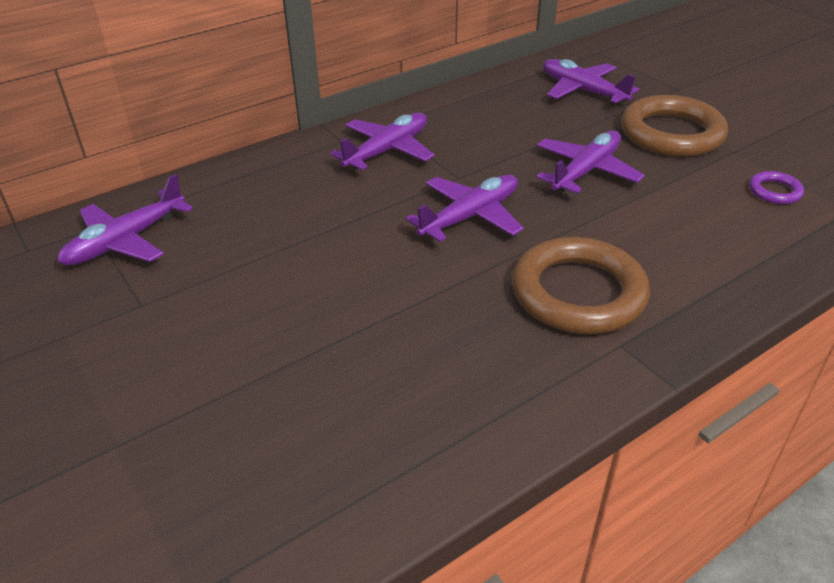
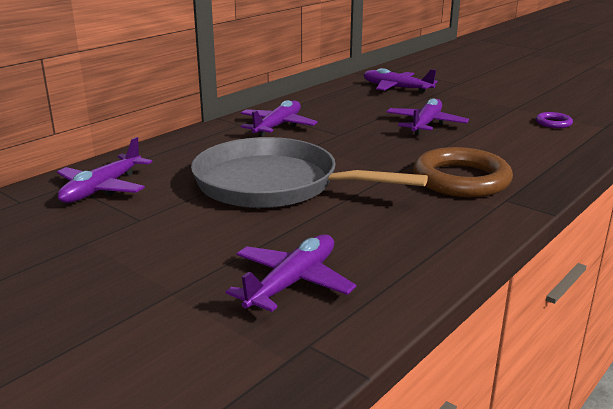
camera: 15 degrees left, 15 degrees down
purple plane [406,175,524,242] -> purple plane moved to [226,234,356,312]
brown ring [621,95,728,157] -> none
none -> grey pan [191,137,428,208]

